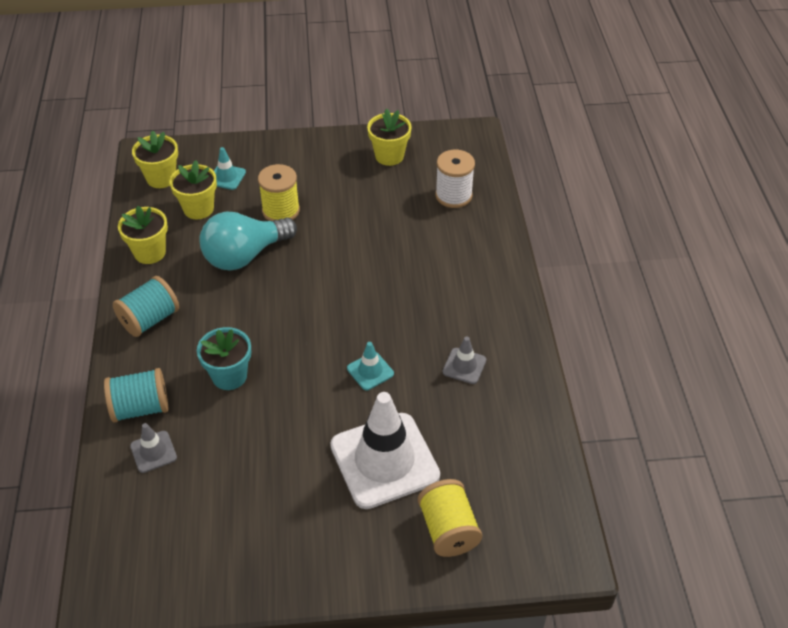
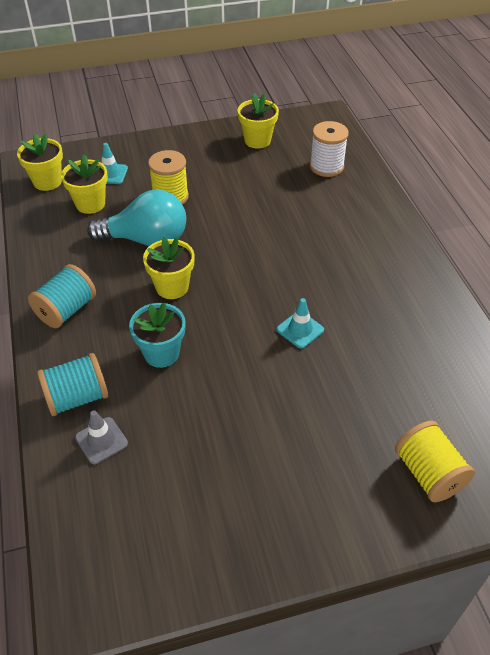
camera: 10 degrees left, 0 degrees up
yellow flower pot [118,206,168,264] -> yellow flower pot moved to [143,238,195,299]
turquoise light bulb [199,212,297,271] -> turquoise light bulb turned 135 degrees counterclockwise [87,189,186,246]
white traffic cone [330,392,440,509] -> none
grey traffic cone [443,336,486,384] -> none

